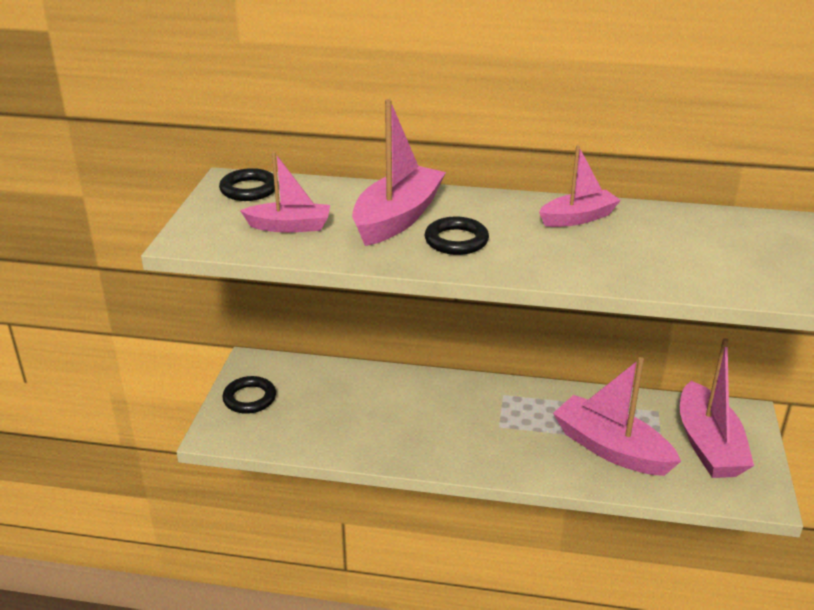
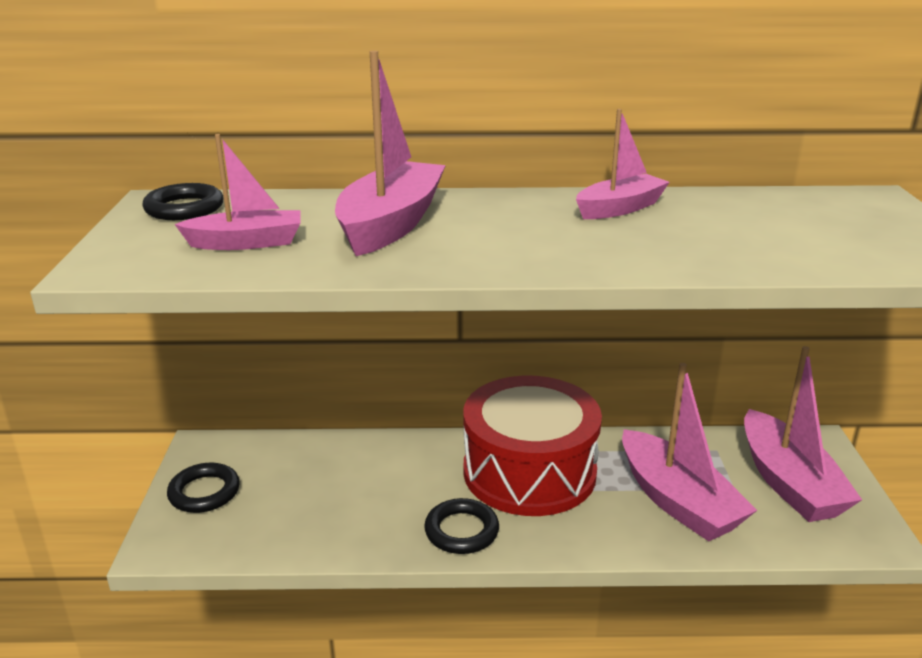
camera: 10 degrees left, 5 degrees down
black ring [425,217,489,255] -> black ring moved to [424,498,499,554]
pink boat [553,357,681,476] -> pink boat turned 150 degrees counterclockwise [622,363,757,541]
none -> red drum [463,376,602,516]

